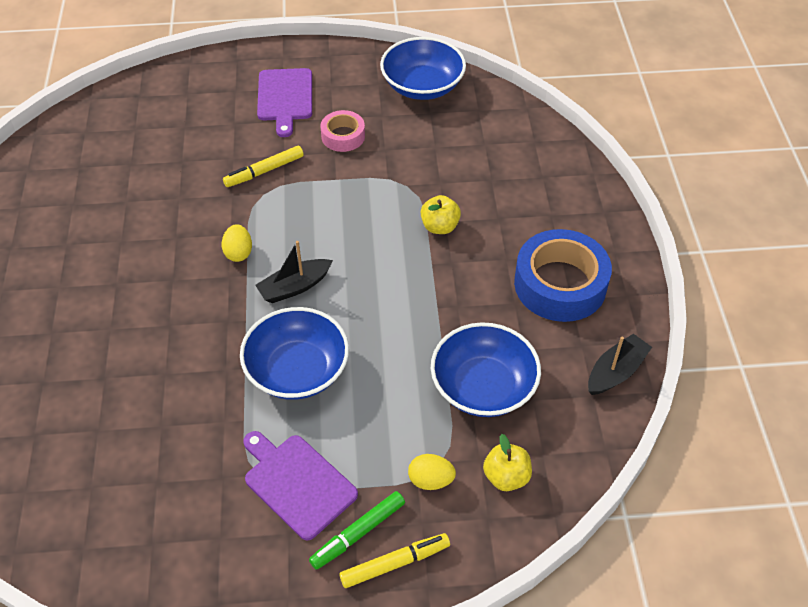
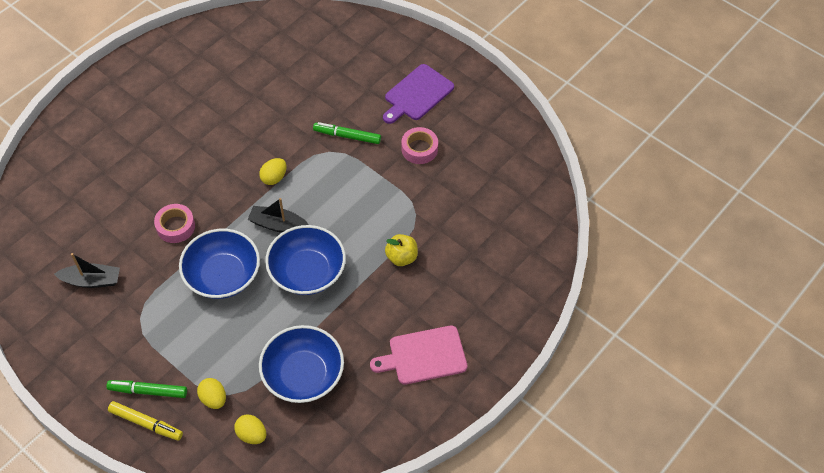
camera: 45 degrees right, 5 degrees up
yellow marker [223,146,304,187] -> green marker [313,122,381,144]
purple cutting board [243,431,358,541] -> none
blue bowl [380,37,466,100] -> blue bowl moved to [265,225,346,295]
yellow apple [483,434,532,491] -> yellow egg [234,415,266,444]
blue tape [514,229,612,322] -> pink cutting board [370,325,467,385]
black boat [588,334,652,395] -> black boat moved to [54,253,120,288]
none -> pink tape [154,204,195,243]

